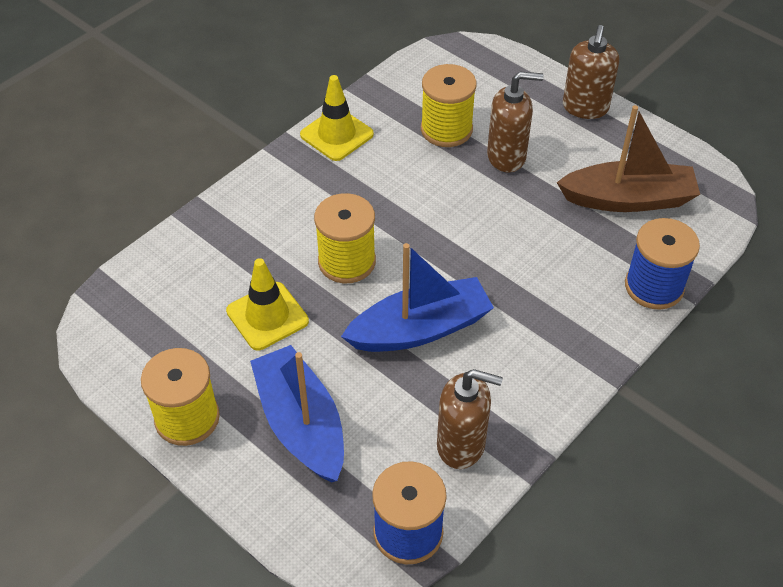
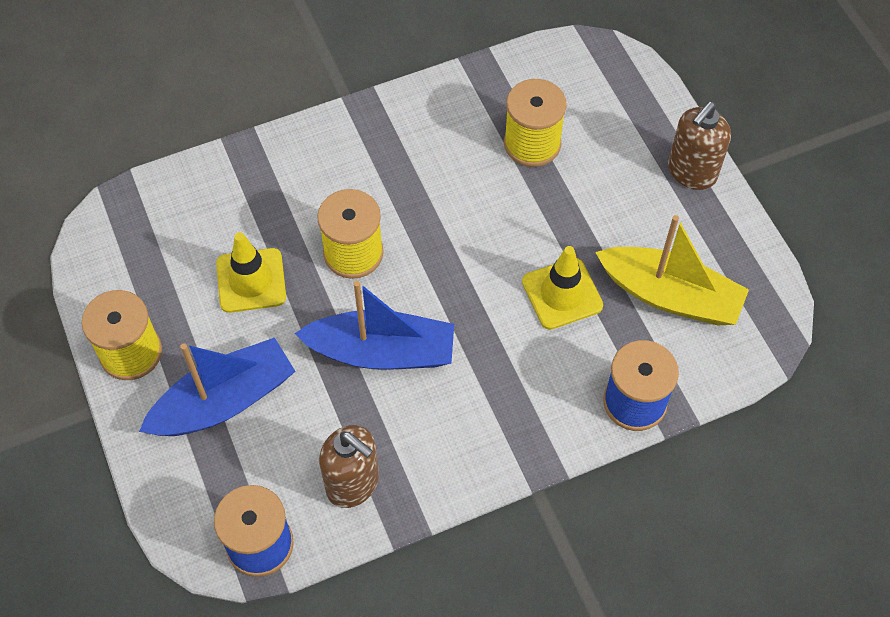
camera: 25 degrees right, 10 degrees up
blue boat [250,345,344,483] -> blue boat turned 60 degrees clockwise [139,338,295,436]
yellow traffic cone [300,75,374,161] -> yellow traffic cone moved to [522,246,603,330]
brown soap dispenser [487,72,544,173] -> none
brown boat [556,105,700,212] -> yellow boat [595,215,749,325]

